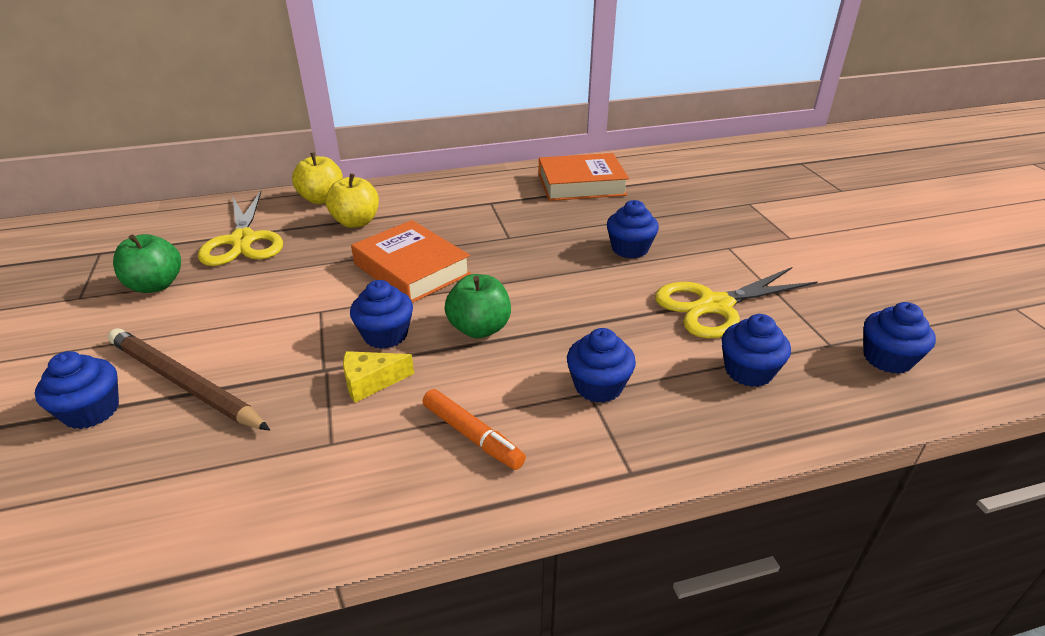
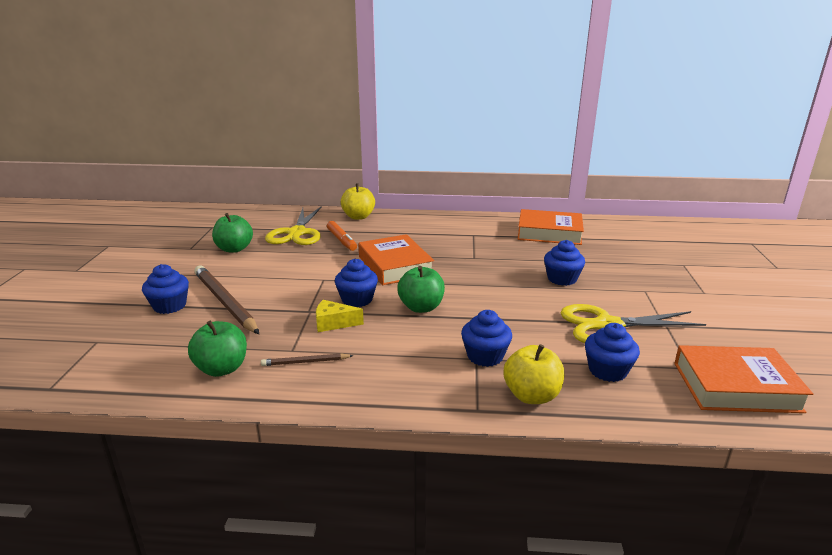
camera: 20 degrees right, 10 degrees down
yellow apple [326,173,379,228] -> yellow apple moved to [504,344,564,404]
orange marker [423,389,526,470] -> orange marker moved to [327,221,357,251]
blue cupcake [863,302,936,374] -> orange book [674,345,813,413]
none -> green apple [188,320,247,377]
none -> brown pencil [261,354,354,366]

